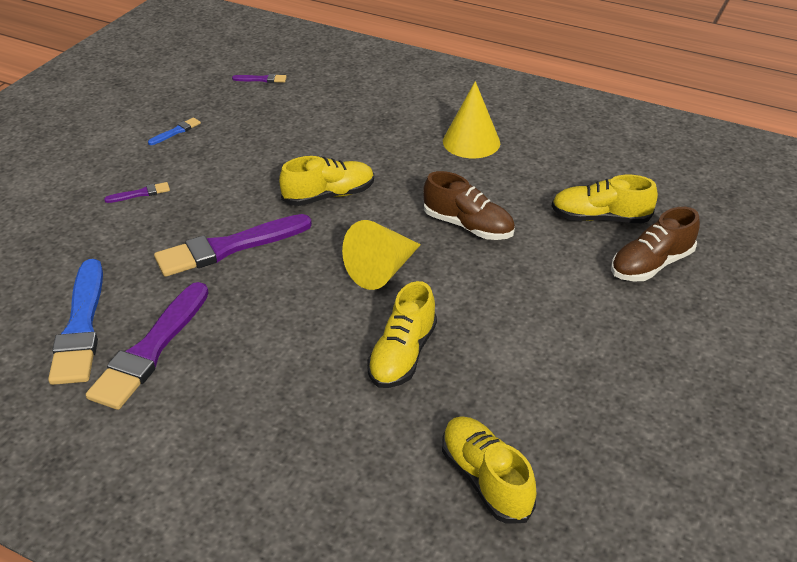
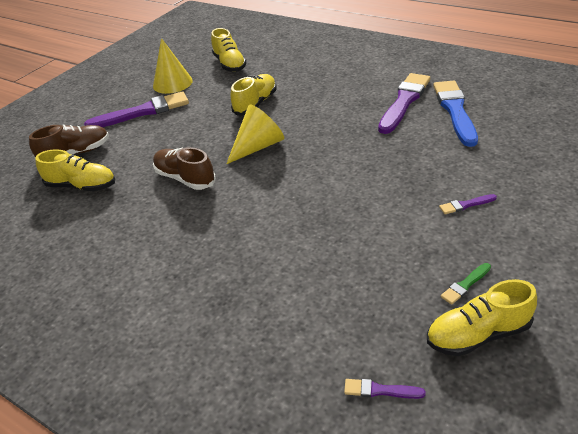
camera: 170 degrees left, 0 degrees up
blue brush [148,117,201,145] -> green brush [441,263,491,305]
purple brush [154,214,312,277] -> purple brush moved to [84,91,189,127]
yellow shoe [279,156,374,206] -> yellow shoe moved to [427,279,537,356]
yellow cone [443,81,500,158] -> yellow cone moved to [153,38,193,94]

